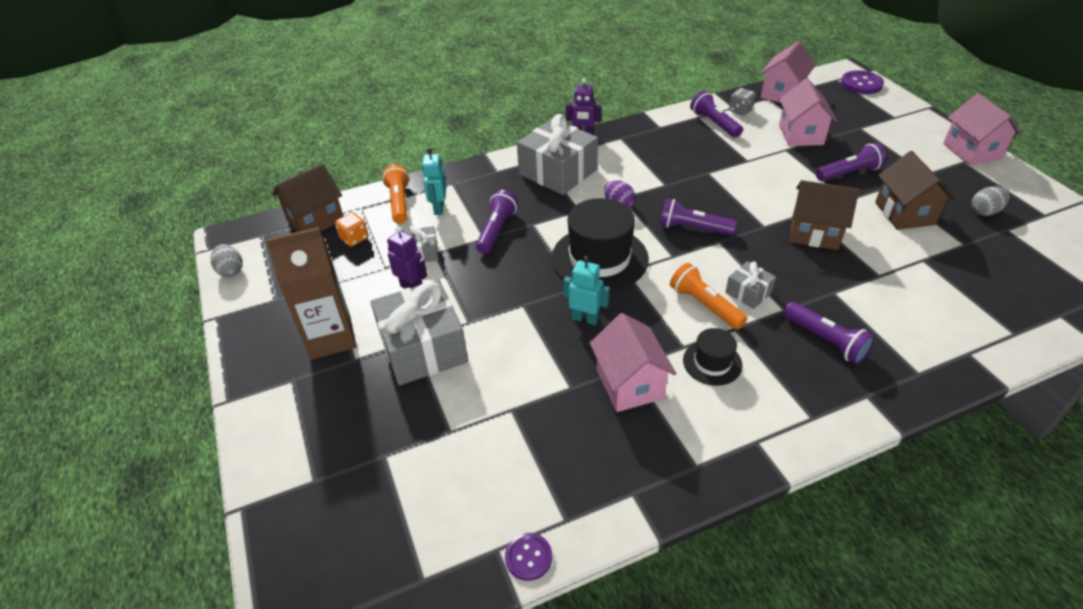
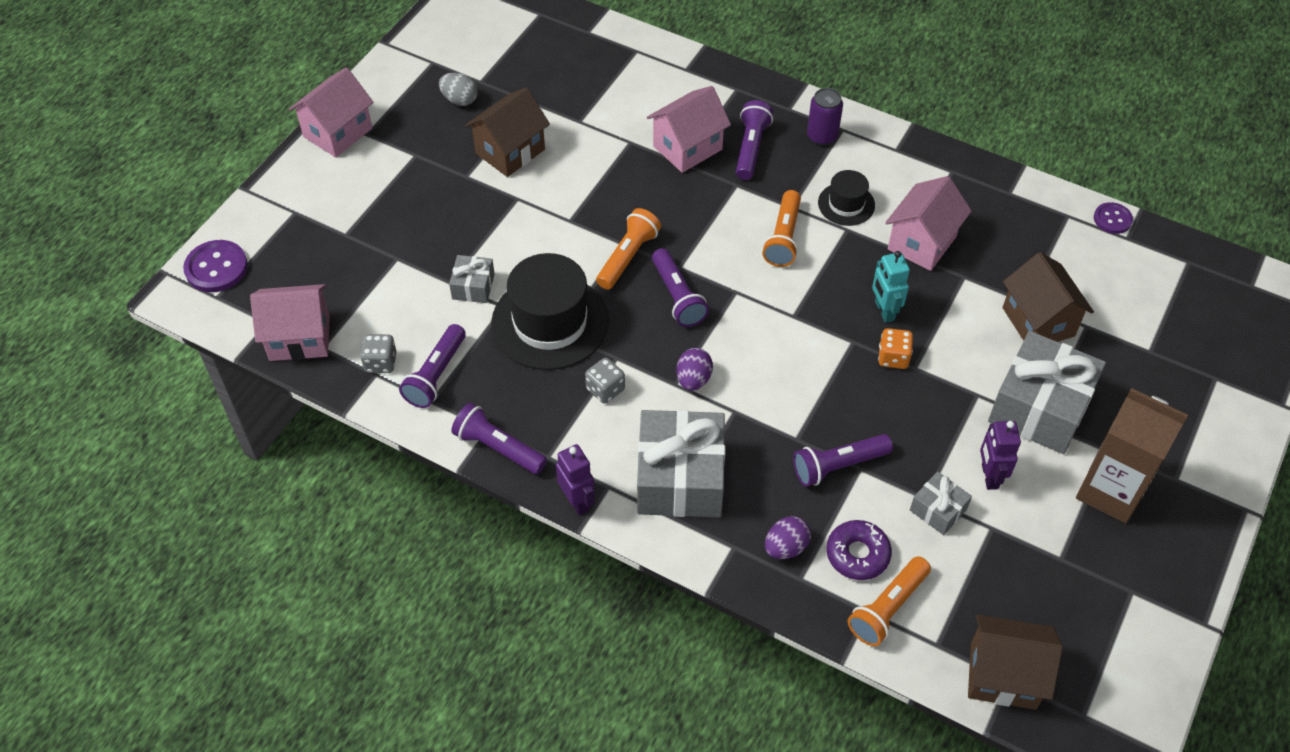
camera: 130 degrees left, 10 degrees up
grey egg [211,244,243,277] -> none
orange dice [335,212,368,247] -> orange dice moved to [878,328,913,369]
turquoise robot [422,148,446,215] -> purple donut [827,520,892,580]
black hat [551,198,649,292] -> black hat moved to [491,253,609,370]
grey gift [725,261,776,309] -> grey gift moved to [449,255,495,303]
pink house [779,78,837,146] -> pink house moved to [647,86,731,173]
brown house [789,180,859,250] -> brown house moved to [1003,252,1094,342]
purple flashlight [816,143,887,181] -> purple flashlight moved to [452,403,547,474]
none -> grey dice [585,358,625,404]
none -> orange flashlight [596,208,661,290]
none -> purple egg [765,516,811,559]
none -> purple can [807,88,843,145]

